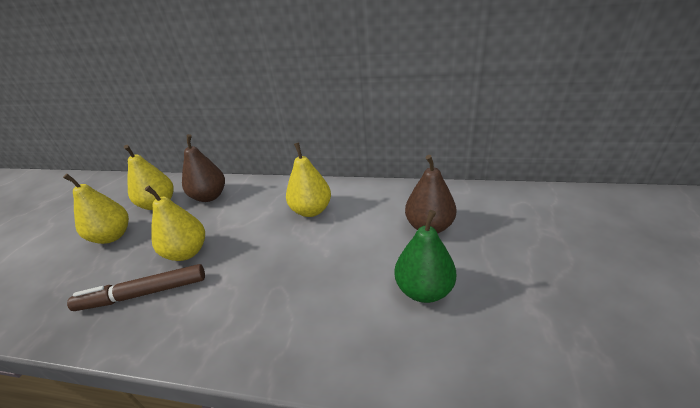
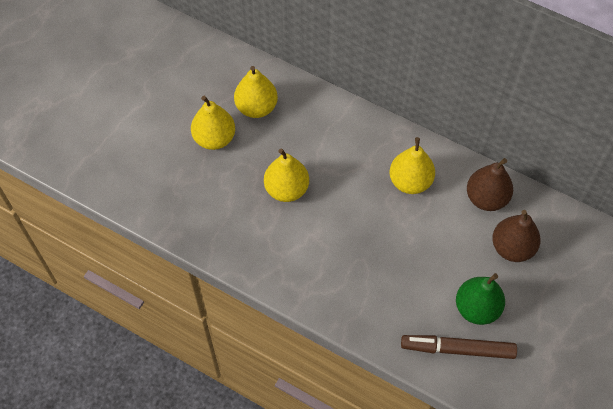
camera: 15 degrees right, 25 degrees up
brown marker [67,264,205,311] -> brown marker moved to [401,335,517,359]
brown pear [182,134,225,202] -> brown pear moved to [467,158,513,211]

